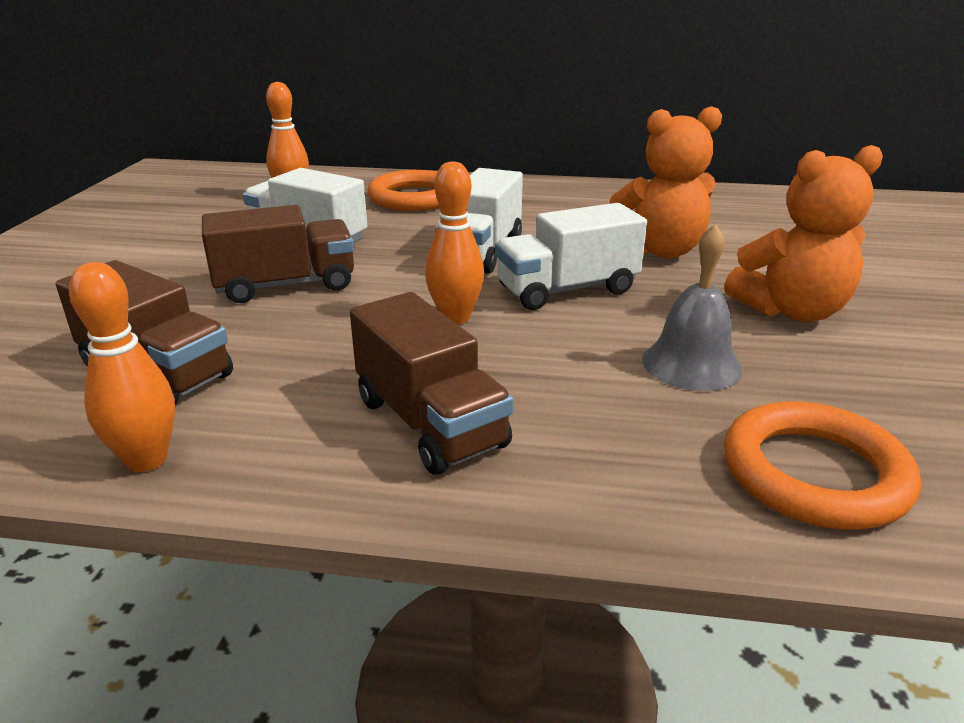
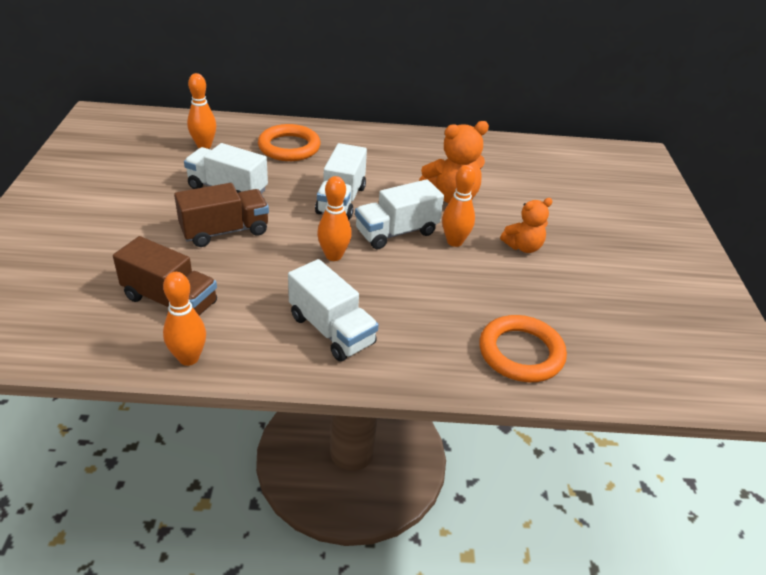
camera: 10 degrees left, 10 degrees up
brown truck [350,292,513,475] -> white truck [288,259,379,362]
grey bell [642,224,743,391] -> none
orange teddy bear [724,145,883,322] -> orange teddy bear [500,198,552,253], size x0.64
none -> orange bowling pin [442,165,476,247]

